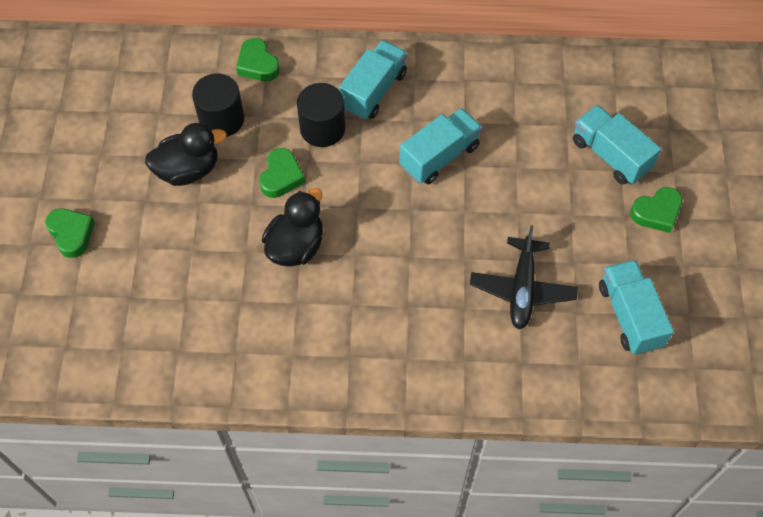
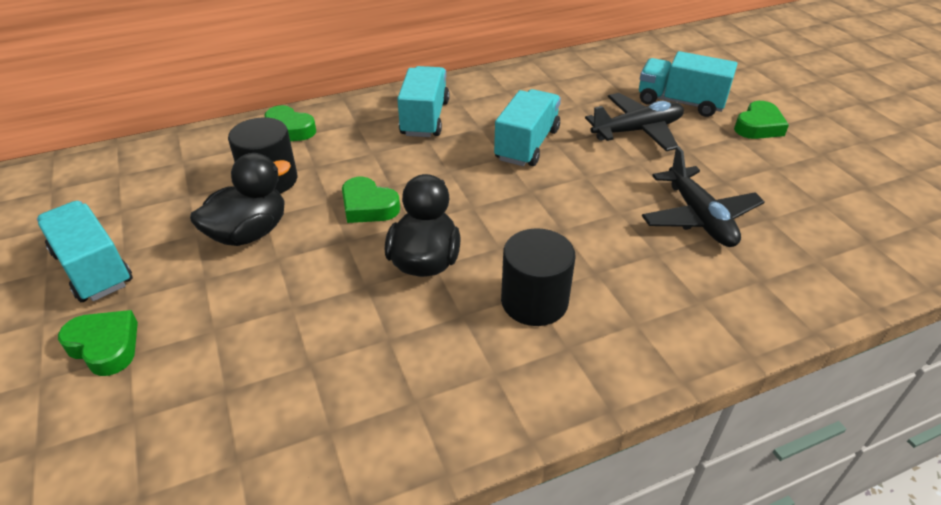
camera: 25 degrees left, 20 degrees down
green heart [259,148,305,198] -> green heart turned 135 degrees clockwise [342,177,400,223]
black cylinder [297,83,345,147] -> black cylinder moved to [501,228,576,326]
turquoise truck [599,260,674,355] -> turquoise truck moved to [37,201,133,302]
none -> black plane [585,93,684,151]

